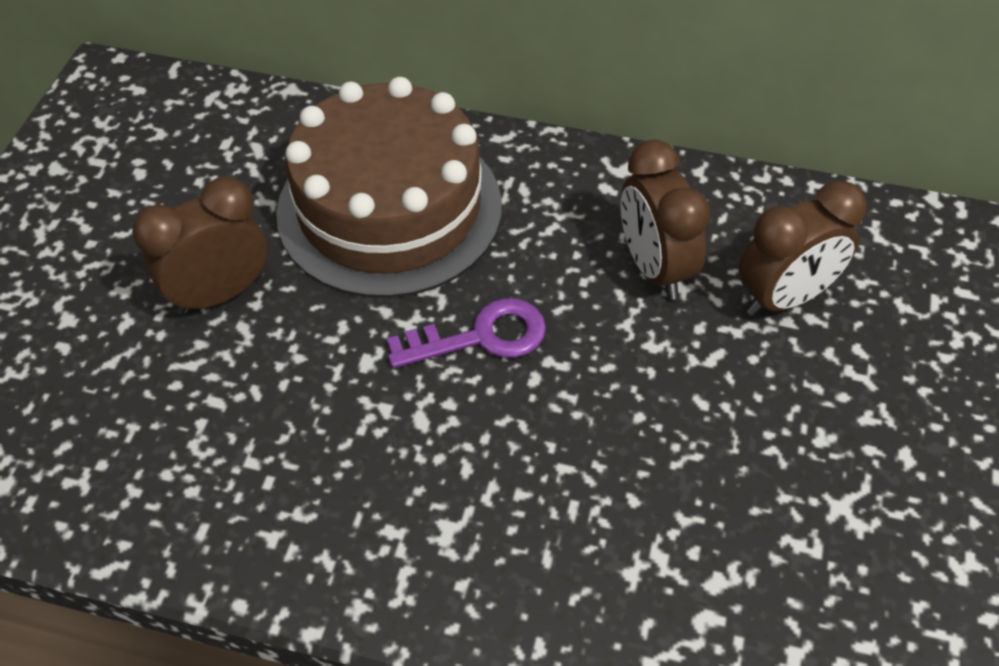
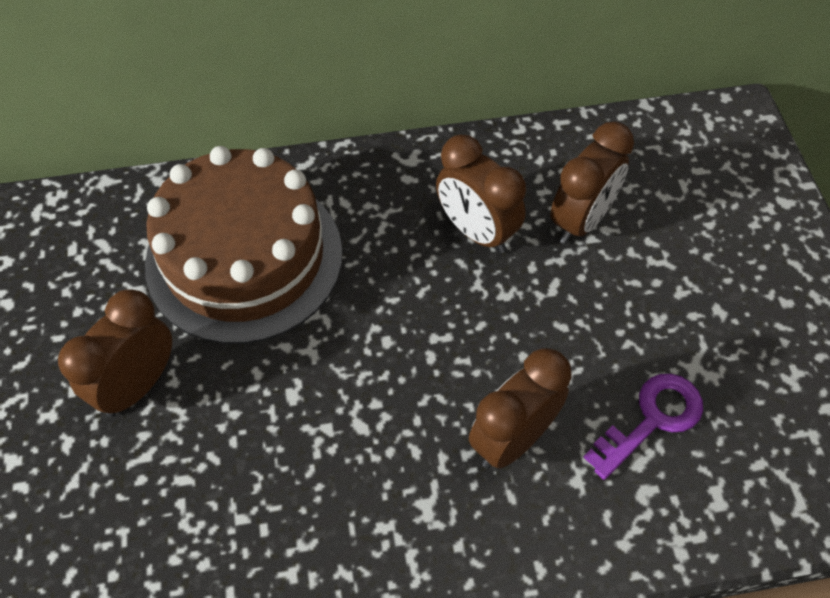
camera: 25 degrees left, 5 degrees up
purple key [387,298,546,368] -> purple key moved to [583,374,703,480]
none -> brown clock [469,348,572,469]

